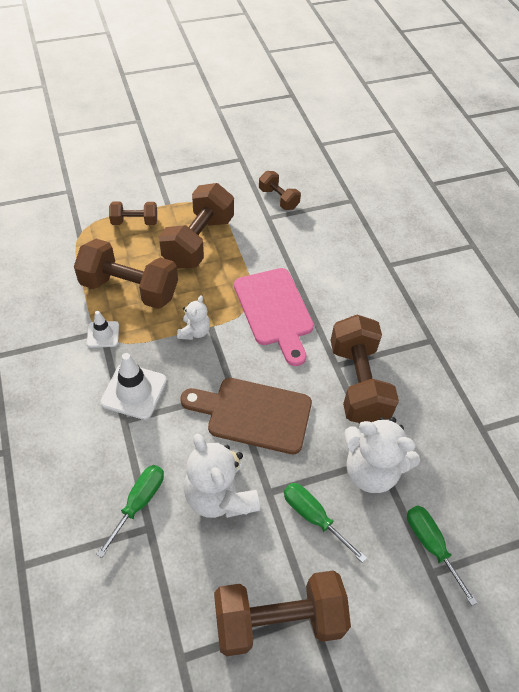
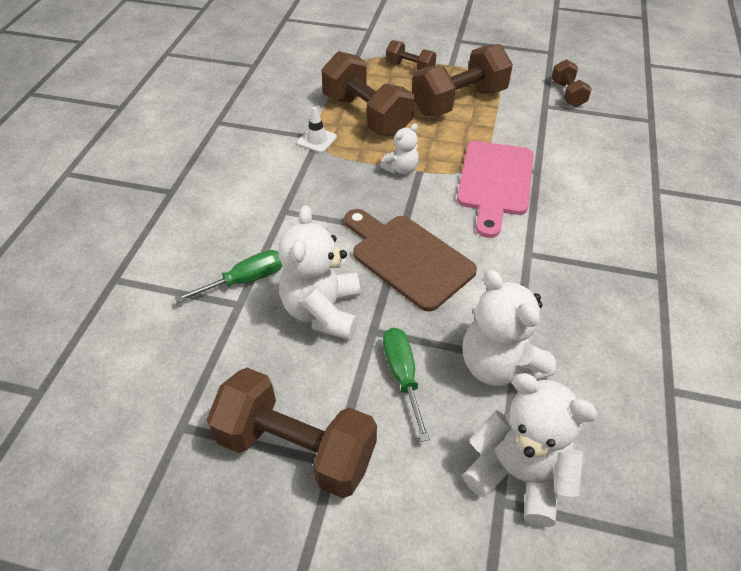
camera: 35 degrees right, 5 degrees down
white traffic cone [100,353,167,420] -> none
brown dumbbell [330,315,399,423] -> none
green screwdriver [407,506,478,606] -> white teddy bear [463,373,598,527]

